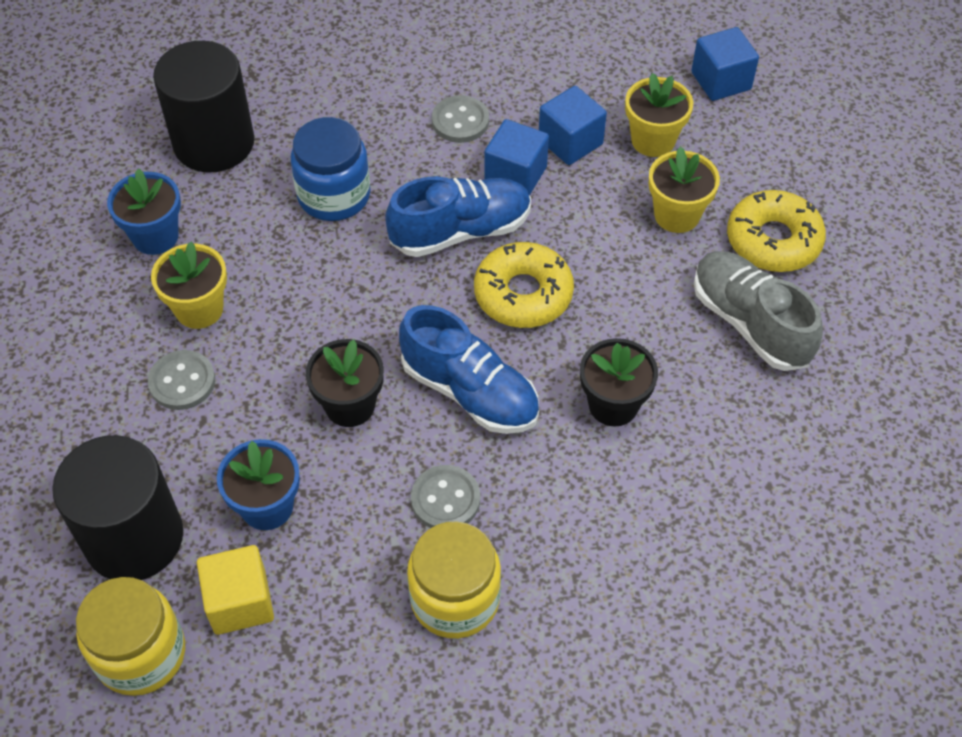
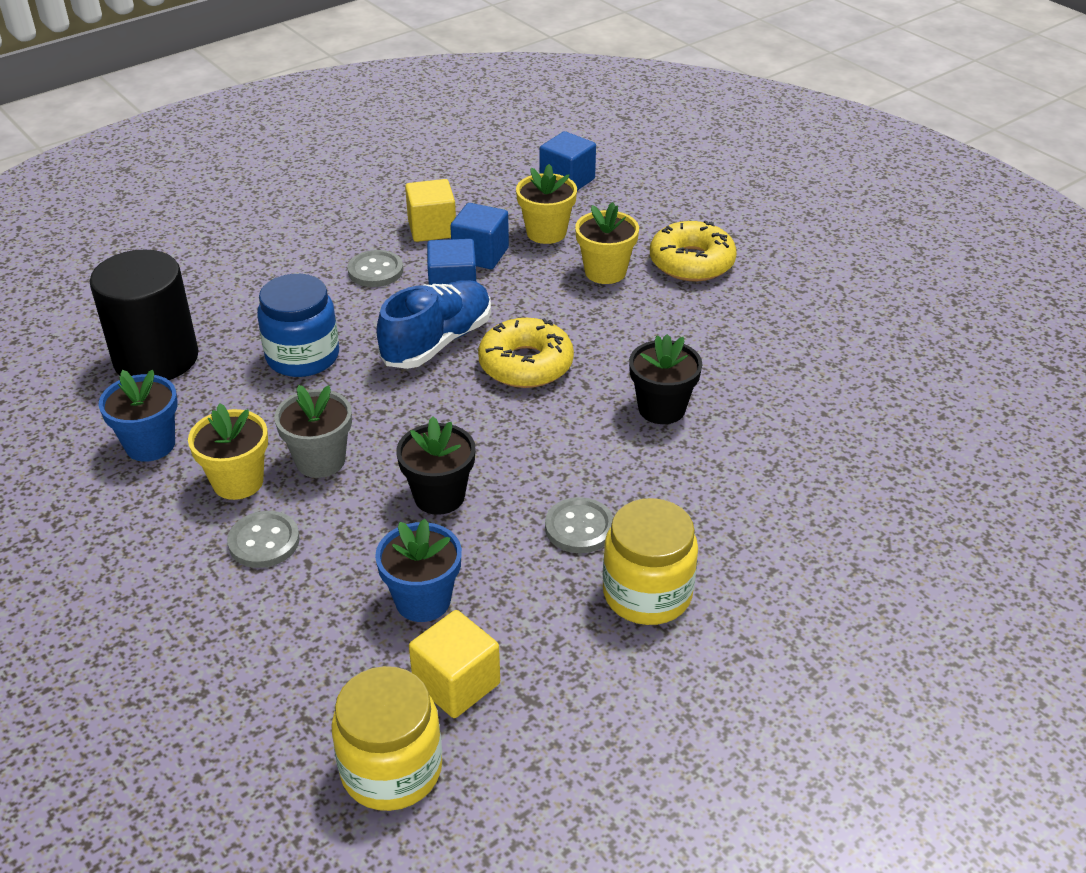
camera: 30 degrees left, 15 degrees down
black cylinder [52,435,183,580] -> none
blue shoe [399,305,539,434] -> none
grey shoe [694,251,823,371] -> none
none -> grey flower pot [274,385,352,478]
none -> yellow cube [405,179,456,242]

